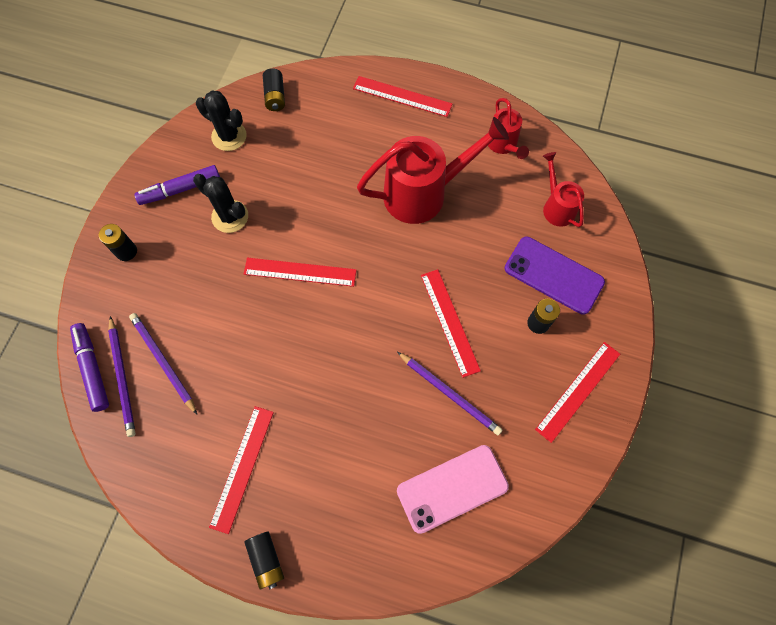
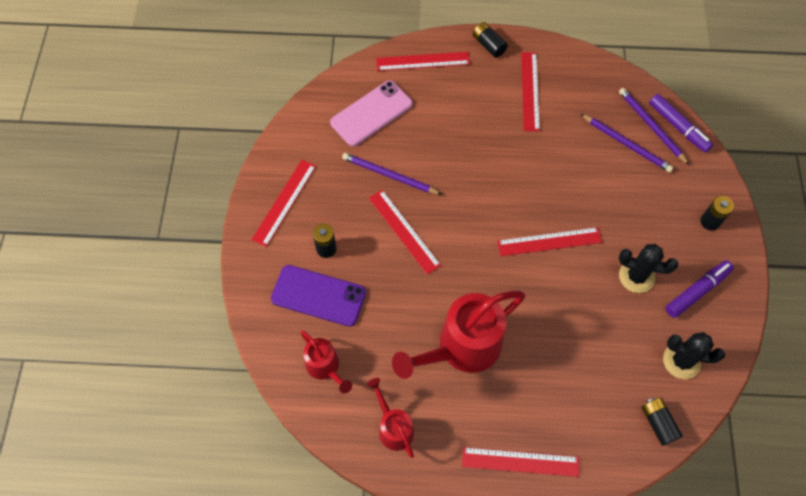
camera: 165 degrees right, 5 degrees down
none -> red ruler [376,52,470,71]

